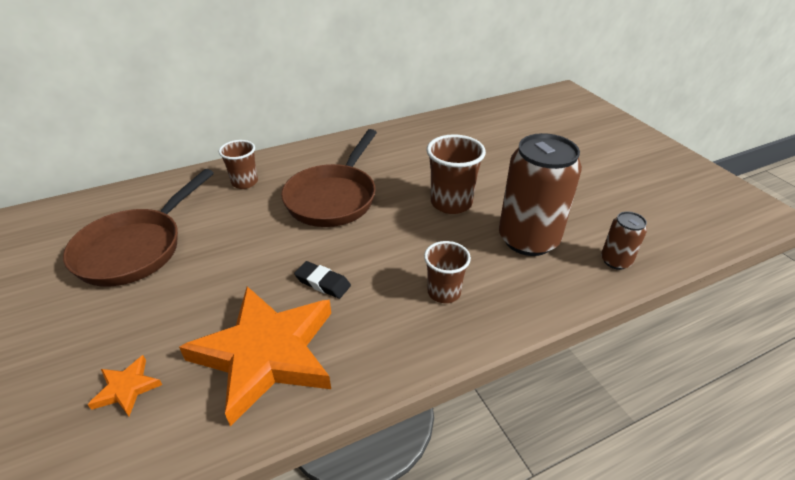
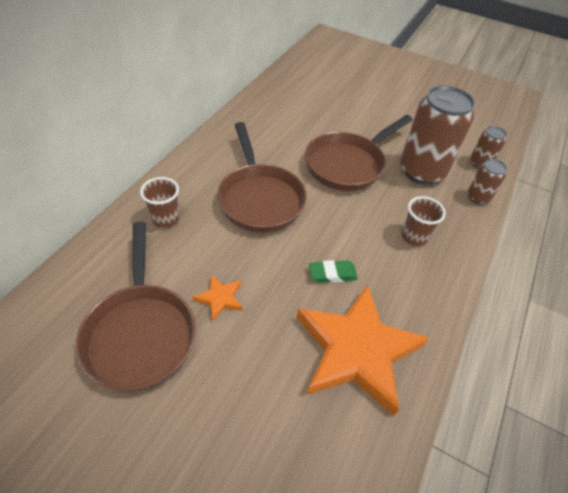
camera: 40 degrees left, 10 degrees up
orange star [88,355,162,416] -> orange star moved to [193,275,243,322]
black eraser [294,261,351,299] -> green eraser [309,260,358,283]
brown cup [427,134,486,214] -> brown pan [305,115,413,191]
none -> brown can [468,159,507,205]

